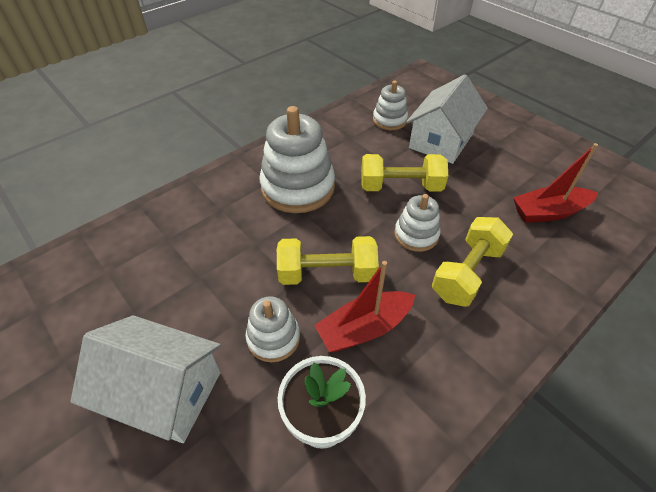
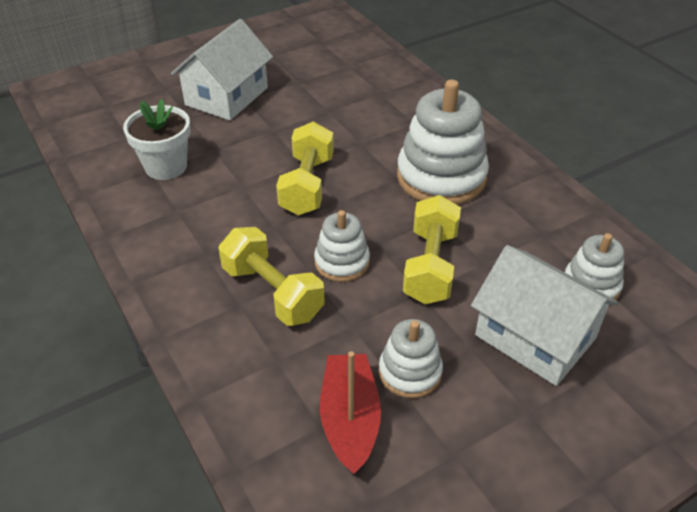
camera: 100 degrees right, 5 degrees down
white stacking toy [245,296,300,362] -> white stacking toy moved to [379,319,443,398]
red boat [314,261,415,352] -> none

